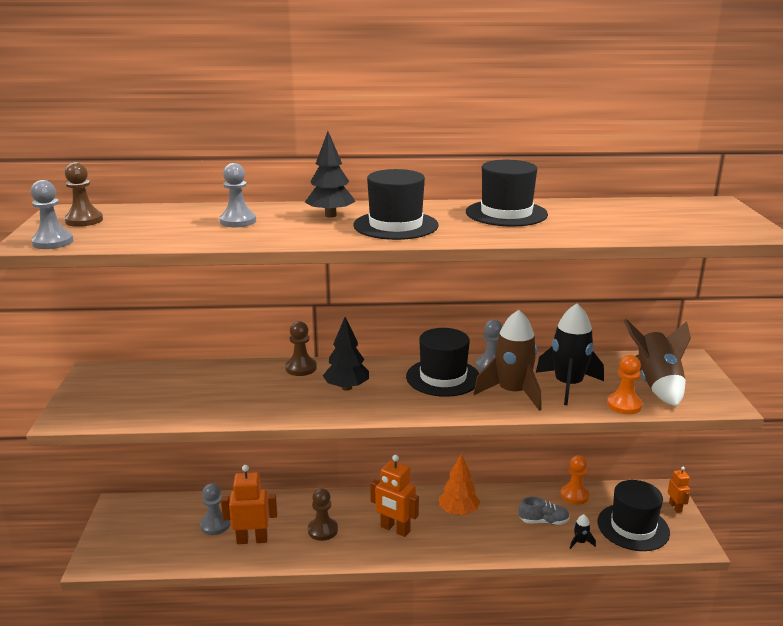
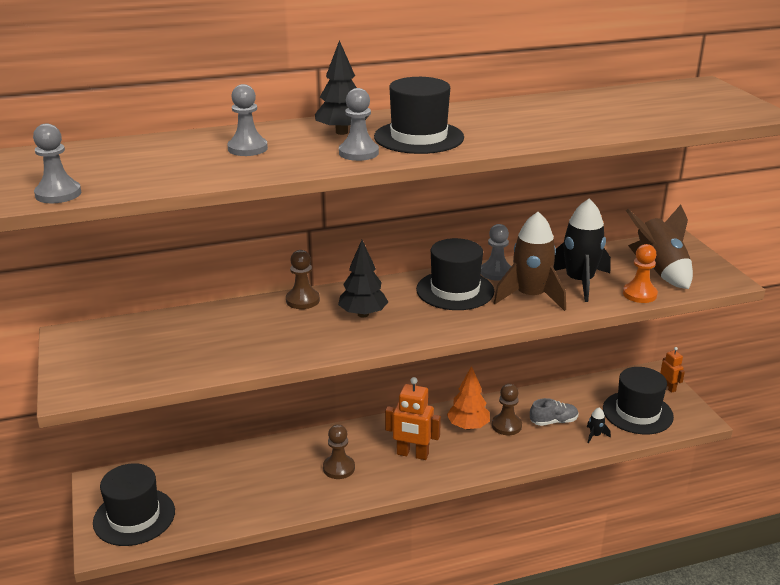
camera: 15 degrees left, 5 degrees up
brown pawn [64,162,103,227] -> brown pawn moved to [492,384,522,435]
grey pawn [200,483,231,535] -> grey pawn moved to [339,88,379,161]
orange robot [221,465,277,544] -> none
black hat [466,160,548,227] -> black hat moved to [93,463,175,546]
orange pawn [560,455,590,505] -> none

